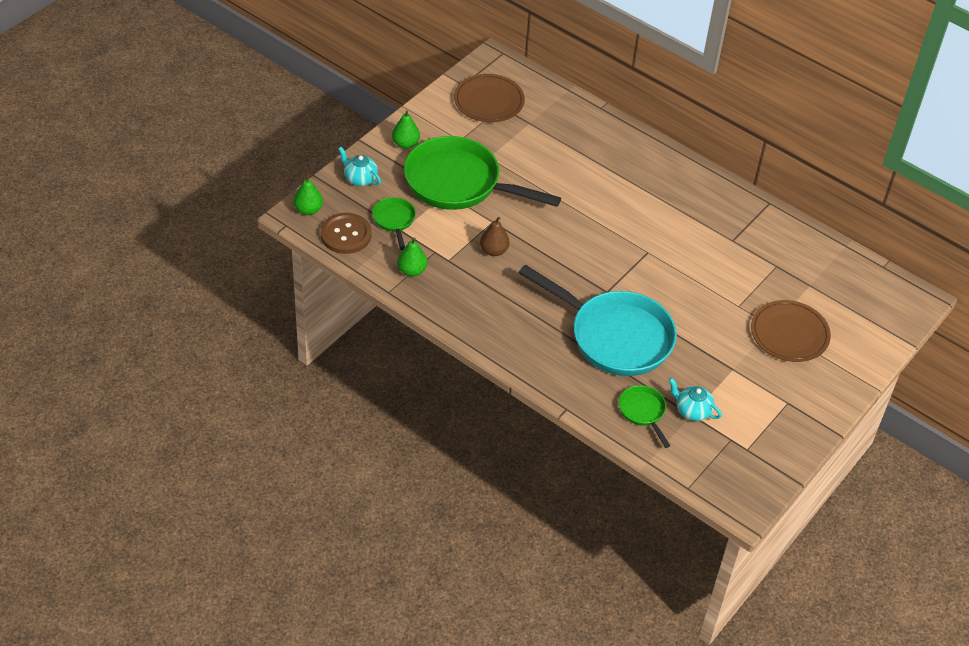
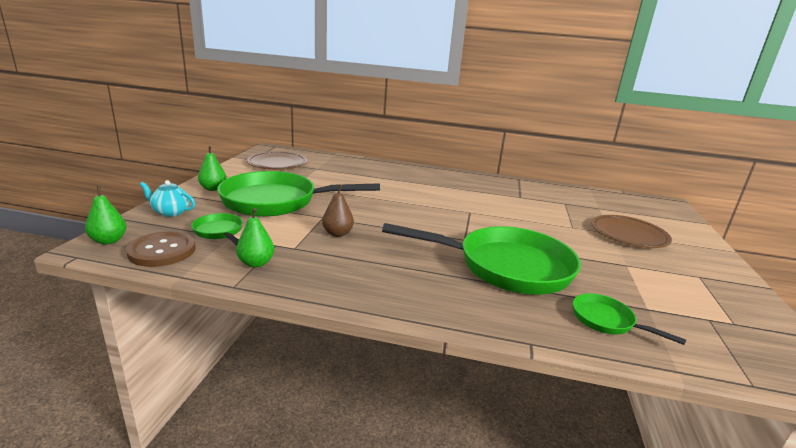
camera: 25 degrees left, 25 degrees down
turquoise pan [519,264,677,376] -> green pan [382,223,581,294]
turquoise teapot [669,378,722,421] -> none

